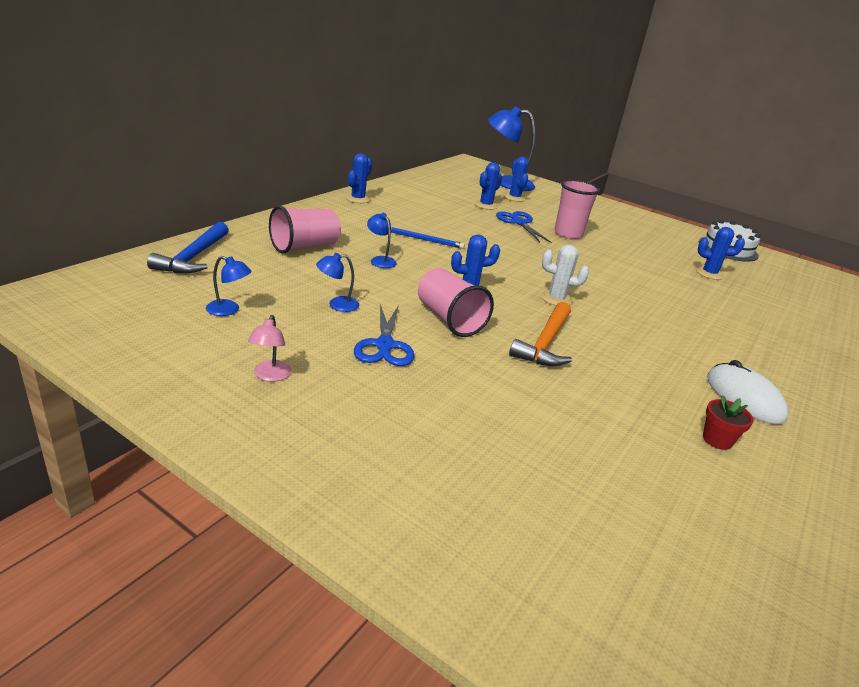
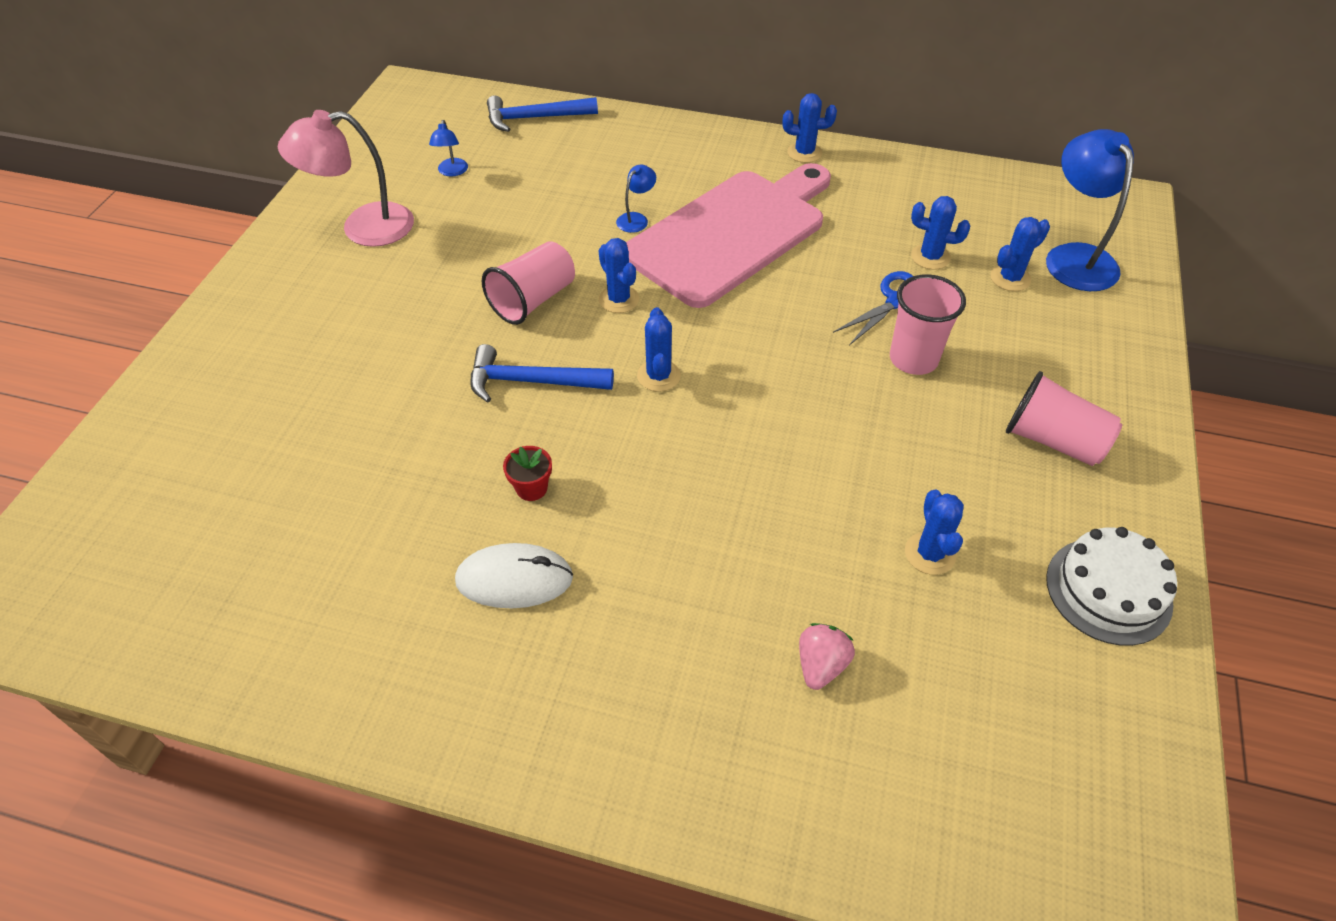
camera: 75 degrees right, 20 degrees up
pink lamp [248,315,291,382] -> pink lamp [278,110,414,247], size x2.17
pink cup [269,206,341,254] -> pink cup moved to [1006,371,1122,466]
blue lamp [316,253,360,312] -> none
blue scissors [354,304,415,366] -> none
blue pencil [390,227,465,249] -> pink cutting board [626,163,831,308]
orange hammer [509,302,572,366] -> blue hammer [470,344,614,402]
white cactus [541,245,589,305] -> blue cactus [637,307,681,392]
red flower pot [703,395,754,450] -> red flower pot moved to [503,446,552,501]
white mouse [707,360,788,424] -> white mouse turned 45 degrees clockwise [455,543,573,609]
none -> pink strawberry [799,623,855,690]

